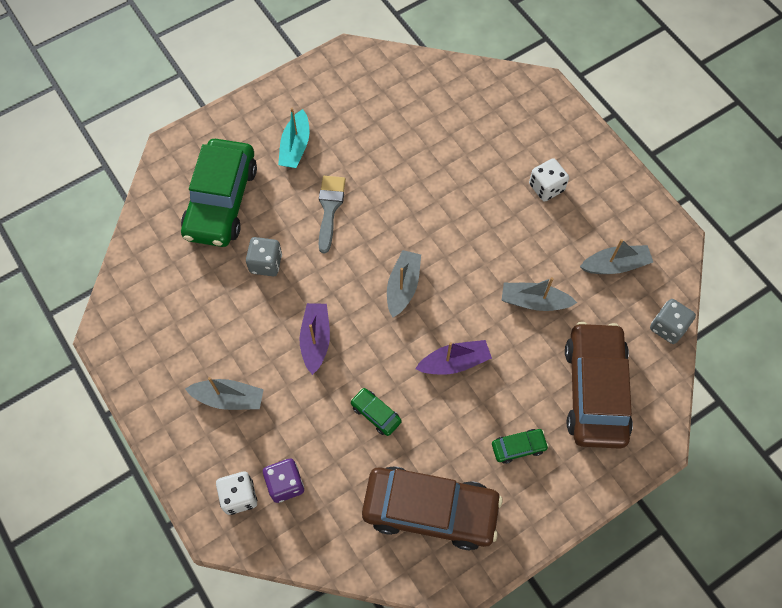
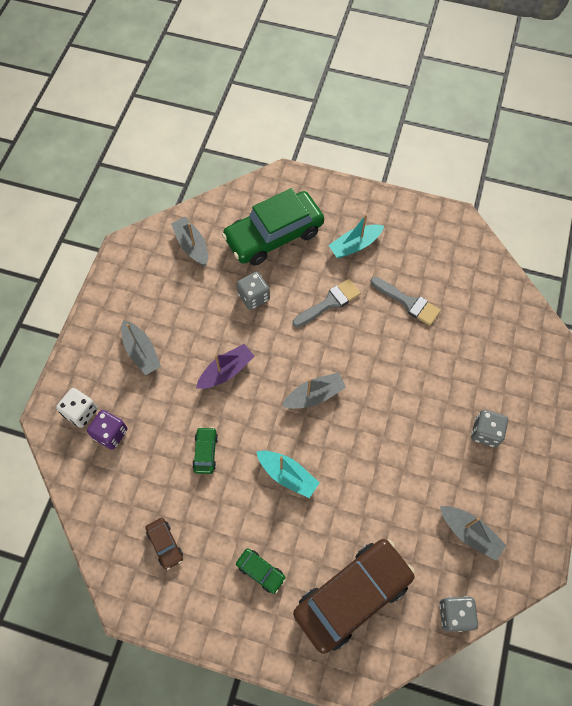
camera: 50 degrees right, 0 degrees up
brown car [362,466,502,550] -> brown car [145,518,183,570], size x0.42
purple boat [415,340,492,375] -> turquoise boat [256,451,320,498]
grey boat [502,277,577,311] -> grey boat moved to [171,217,208,266]
white dice [529,158,569,202] -> grey dice [471,410,508,447]
none -> grey brush [371,277,441,326]

